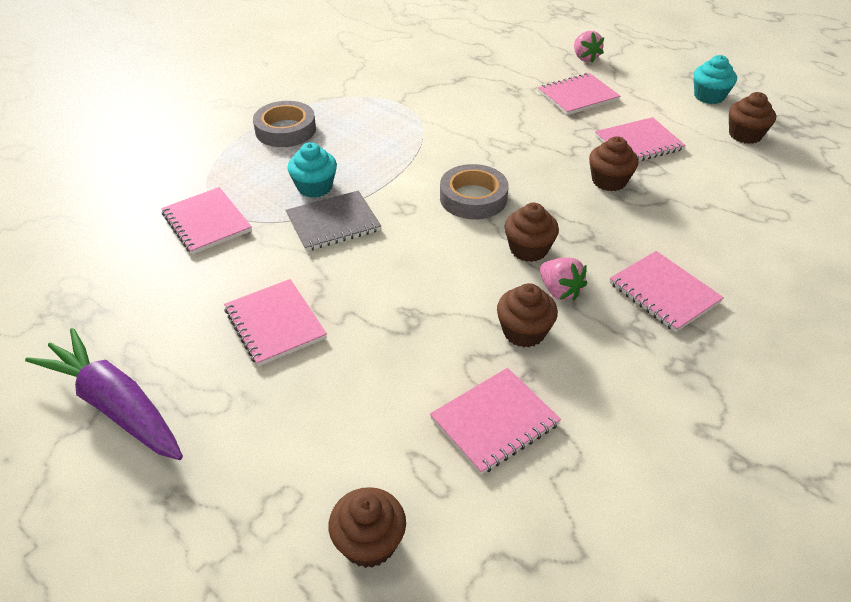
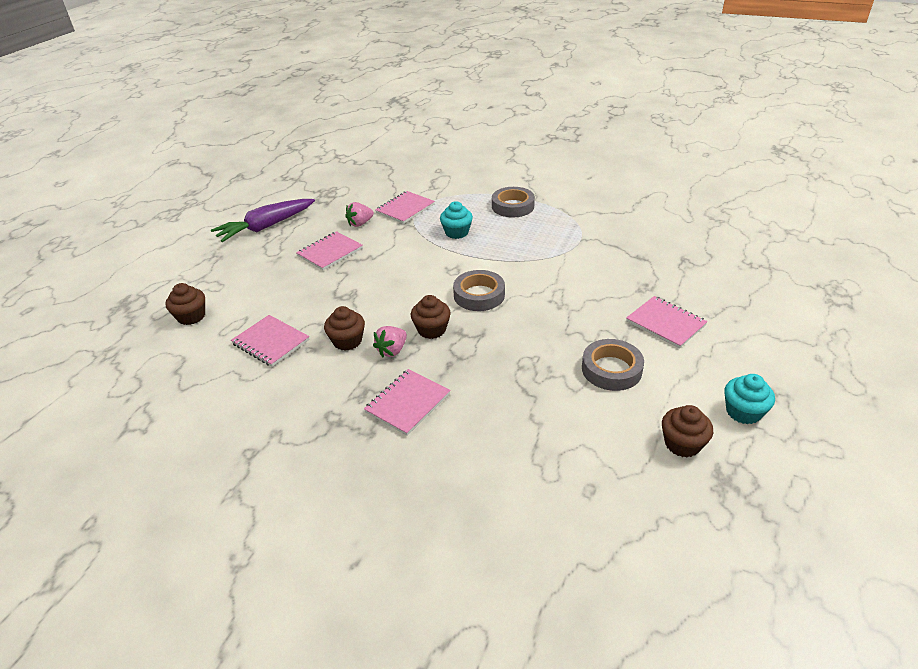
camera: 75 degrees right, 5 degrees down
purple carrot [25,328,183,460] -> purple carrot turned 150 degrees counterclockwise [211,199,315,242]
grey notebook [286,190,381,251] -> none
pink strawberry [574,31,604,63] -> pink strawberry moved to [345,202,374,227]
brown cupcake [589,136,639,191] -> none
pink notebook [595,117,685,161] -> grey tape [582,339,644,391]

